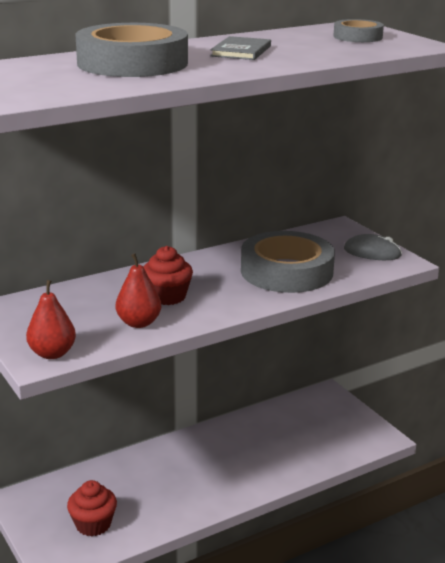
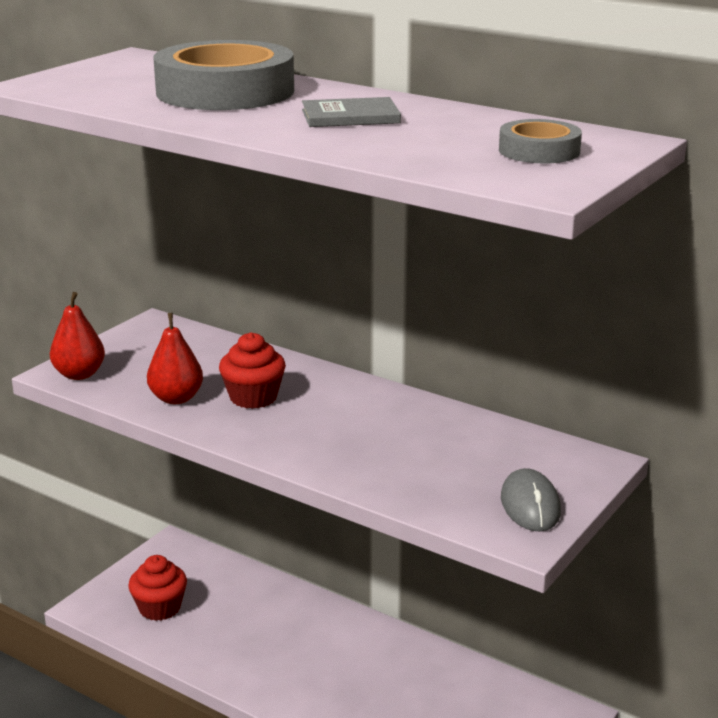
camera: 65 degrees right, 0 degrees up
grey tape [241,231,335,293] -> none

